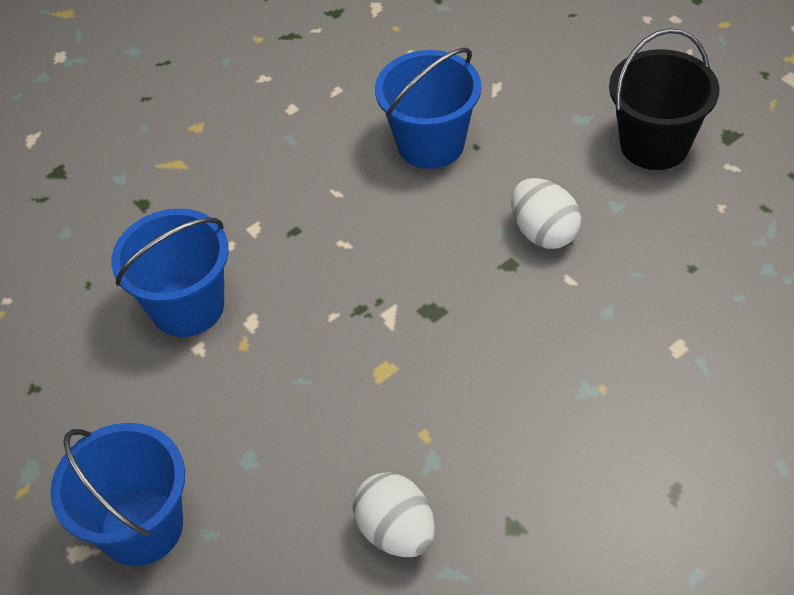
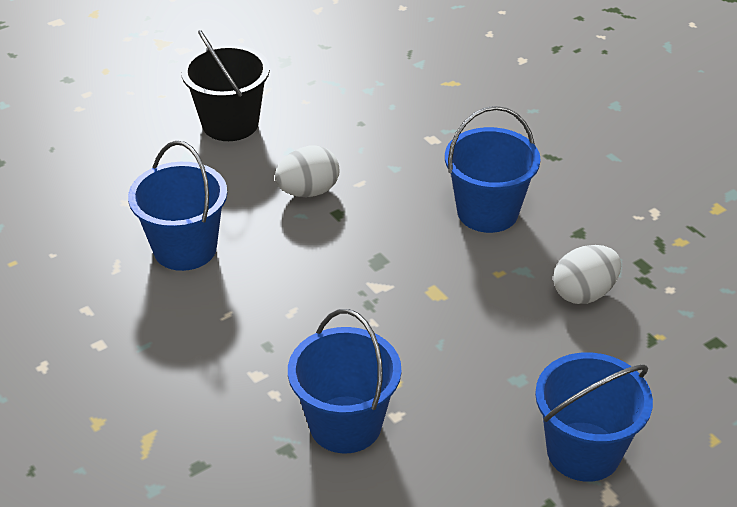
camera: 90 degrees left, 10 degrees down
none -> blue bucket [445,106,540,233]

